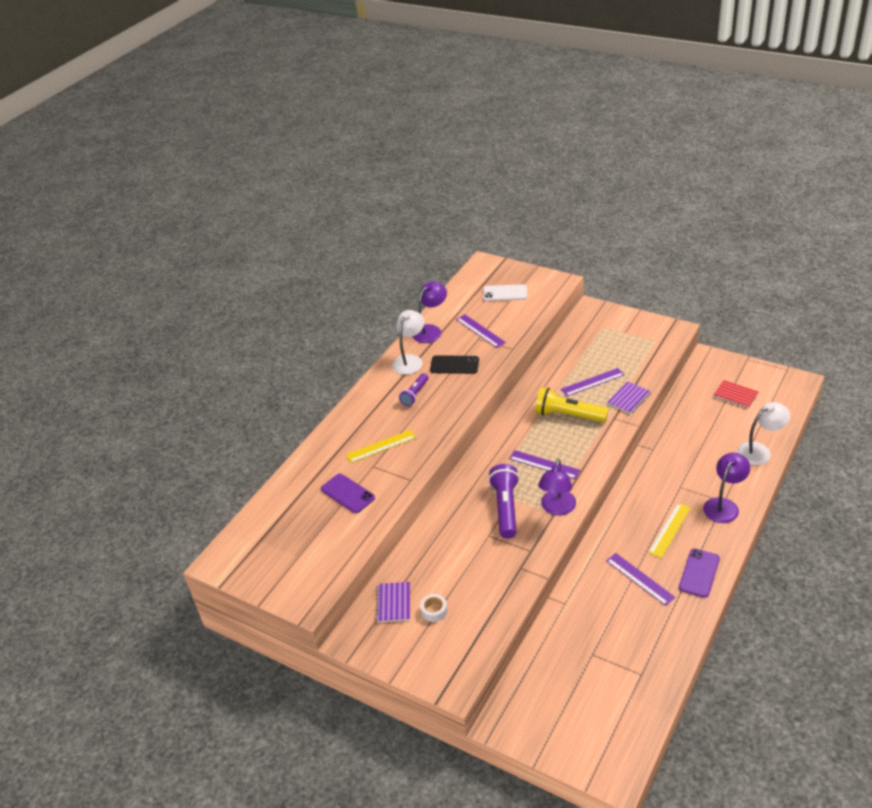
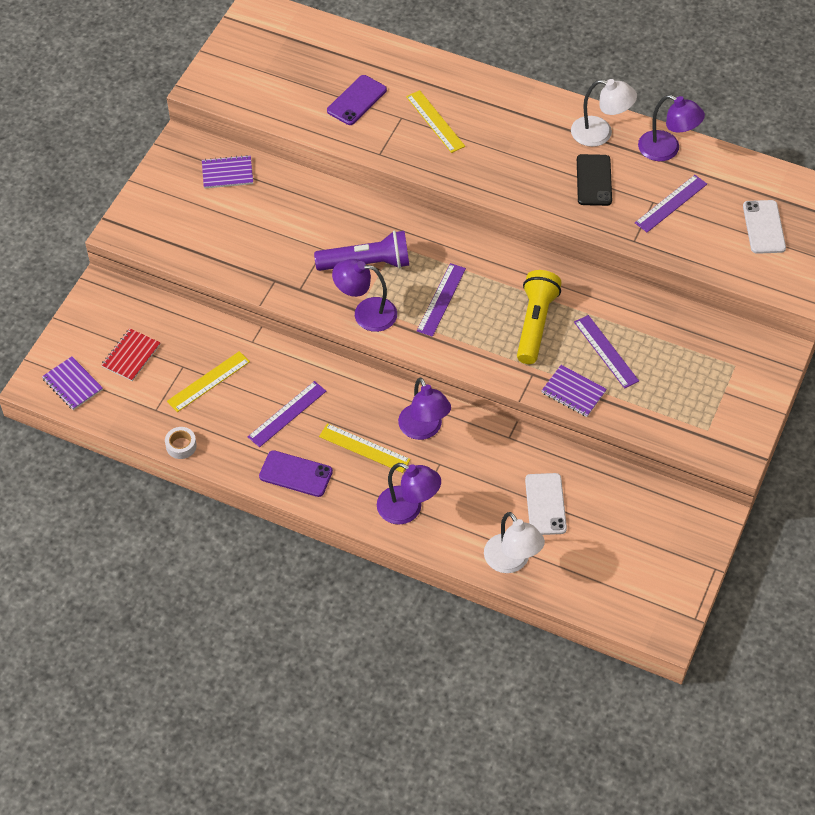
camera: 80 degrees right, 15 degrees up
purple flashlight [399,373,428,406] -> none
white tape [420,594,447,622] -> white tape moved to [165,427,197,459]
red notebook [713,380,759,409] -> red notebook moved to [101,329,160,381]
none -> purple notebook [42,356,103,410]
none -> yellow ruler [167,351,250,412]
none -> purple lamp [398,377,451,440]
none -> white phone [525,473,567,535]

